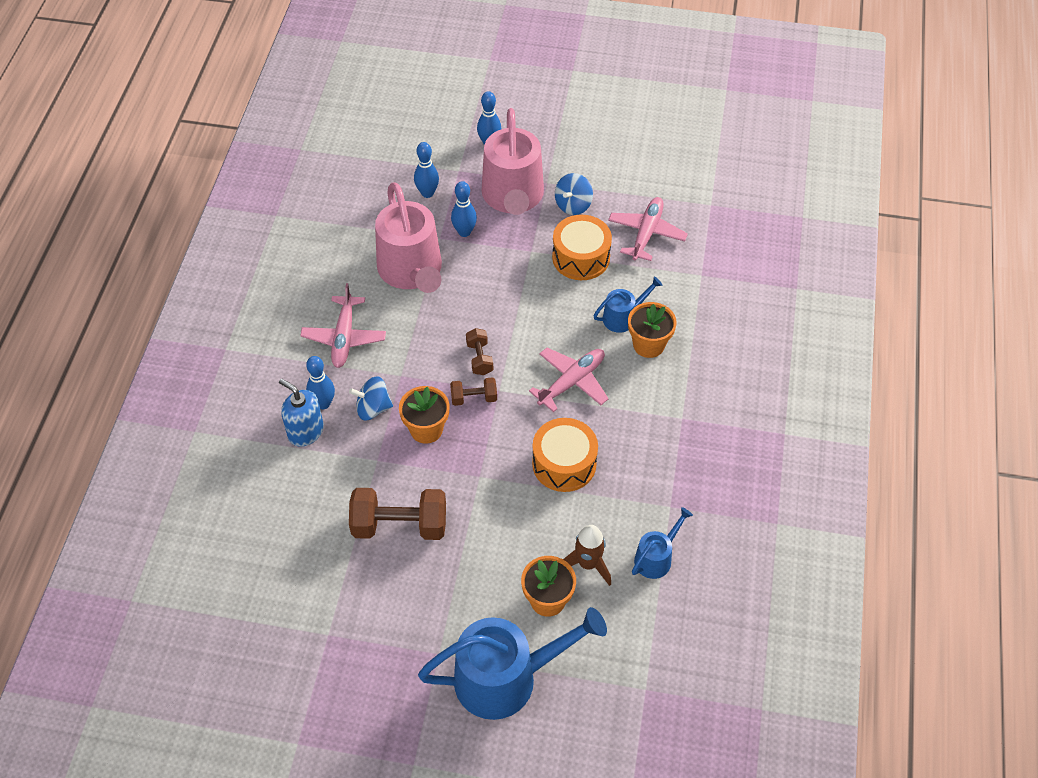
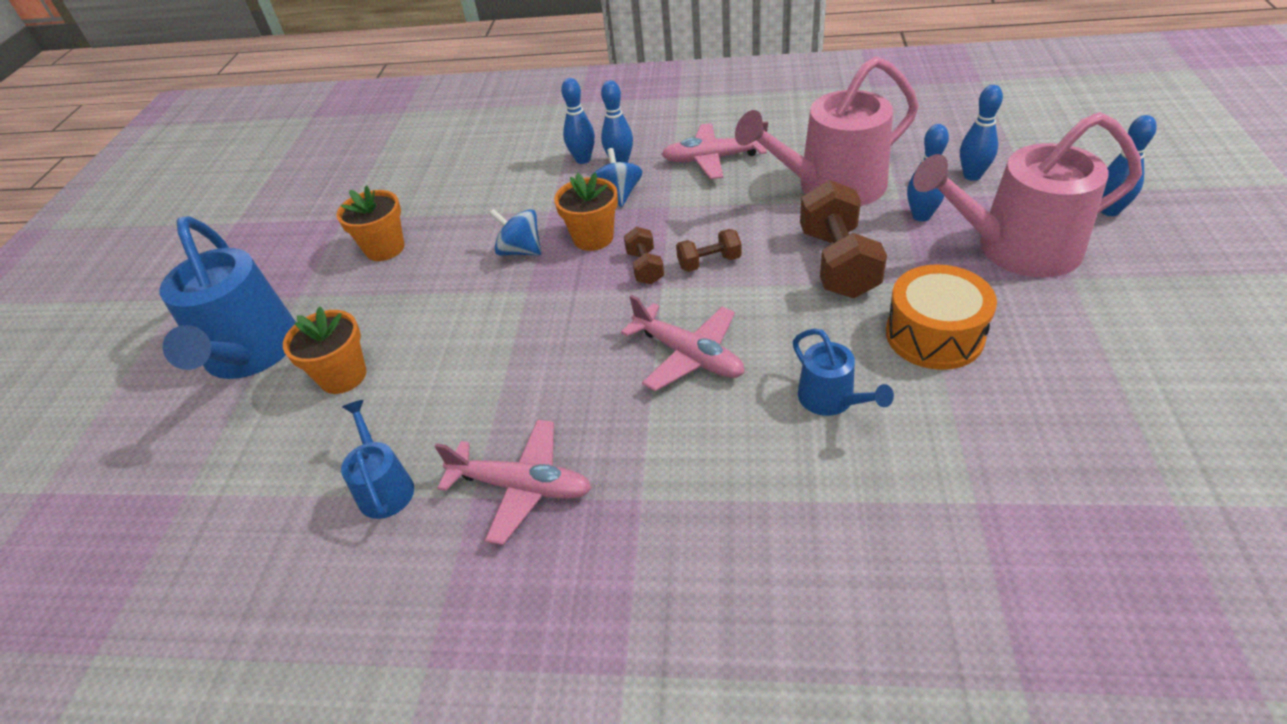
camera: 90 degrees right, 10 degrees down
blue soap dispenser [279,379,324,447] -> blue bowling pin [561,78,595,164]
brown dumbbell [349,488,446,540] -> brown dumbbell moved to [800,180,887,298]
orange drum [532,418,598,492] -> none
blue spinning top [555,173,593,215] -> blue spinning top moved to [489,209,541,256]
brown rocket [563,525,611,586] -> none
pink plane [608,197,688,261] -> pink plane moved to [435,419,592,545]
orange flower pot [628,302,677,358] -> orange flower pot moved to [337,185,404,261]
blue watering can [632,507,693,579] -> blue watering can turned 150 degrees counterclockwise [341,400,414,519]

